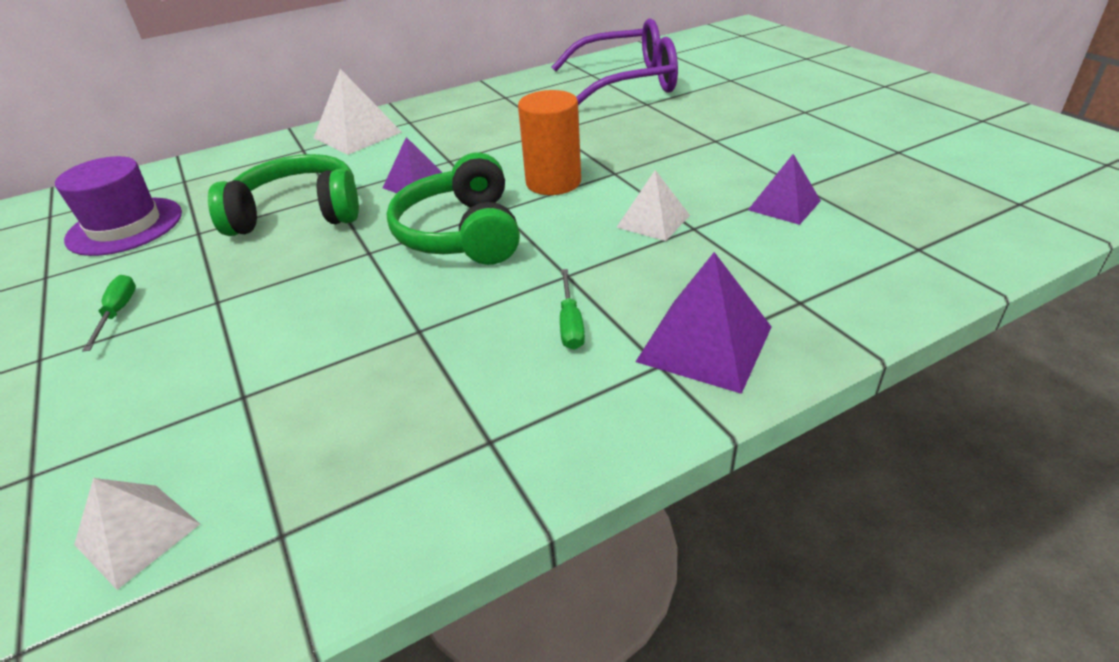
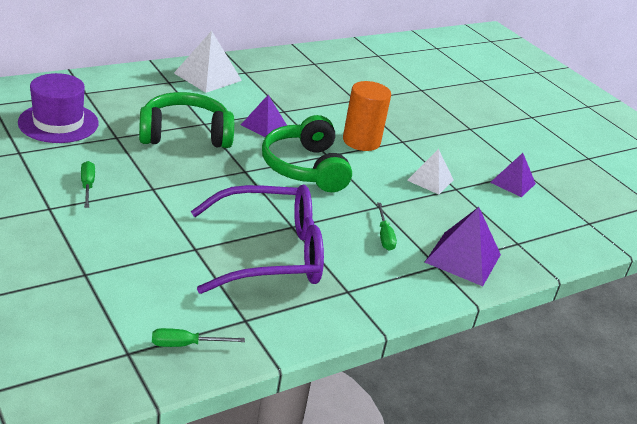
camera: 10 degrees left, 5 degrees down
white pyramid [74,478,200,590] -> none
purple glasses [552,18,678,105] -> purple glasses moved to [191,185,324,294]
none -> green screwdriver [152,328,245,347]

